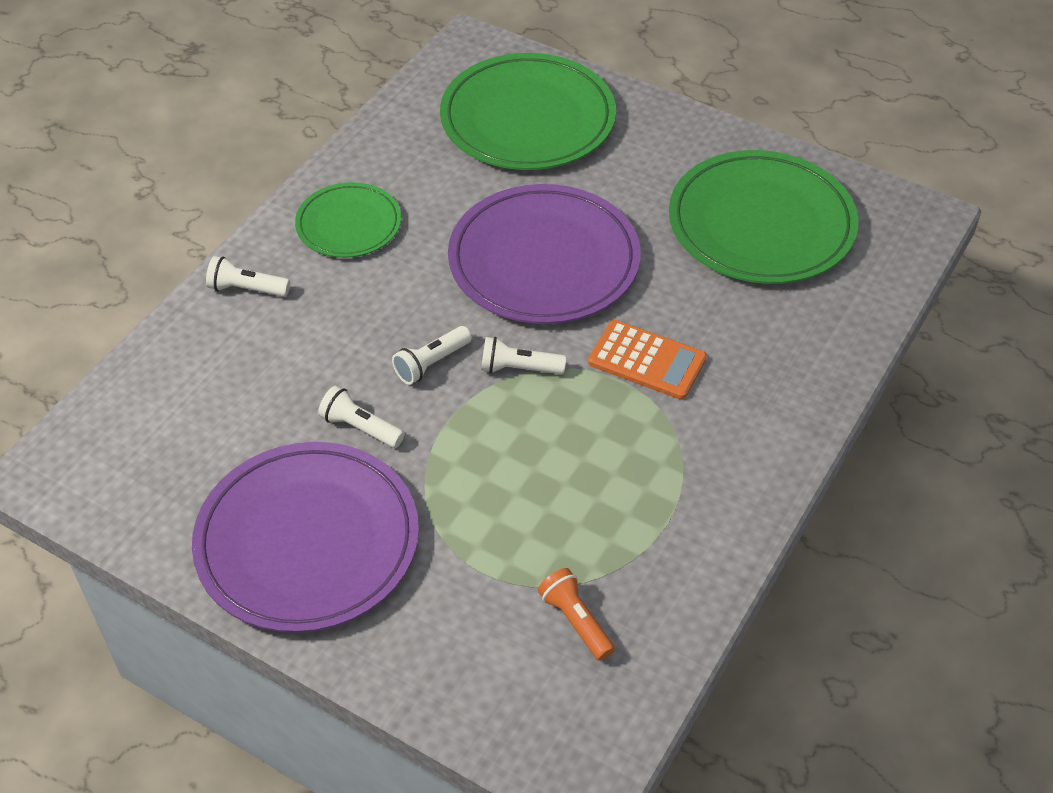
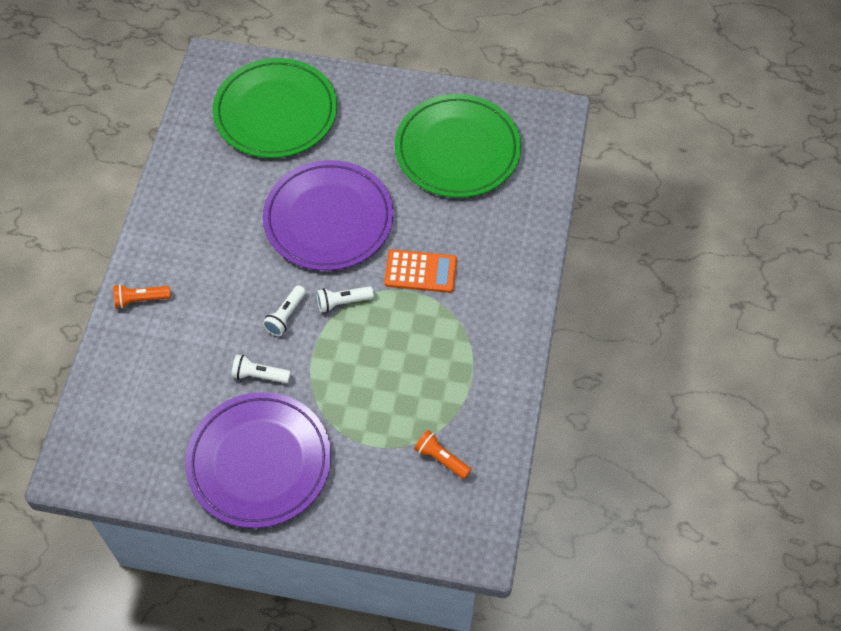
camera: 20 degrees left, 10 degrees up
white flashlight [206,256,290,297] -> orange flashlight [113,284,171,309]
green plate [295,182,401,258] -> none

